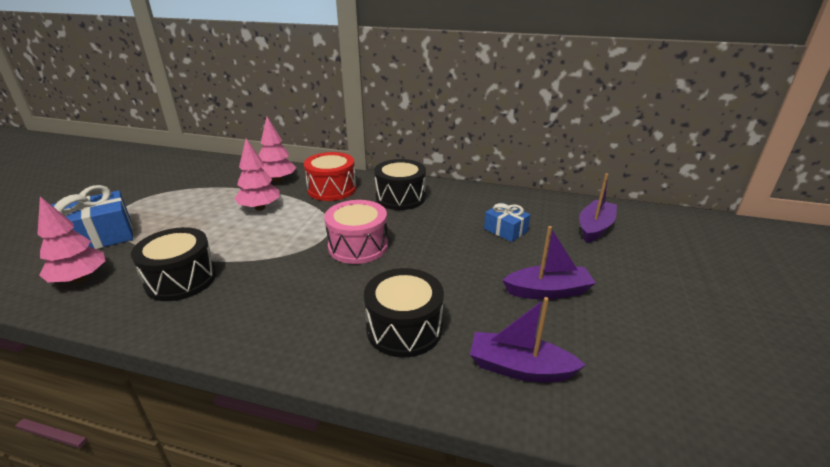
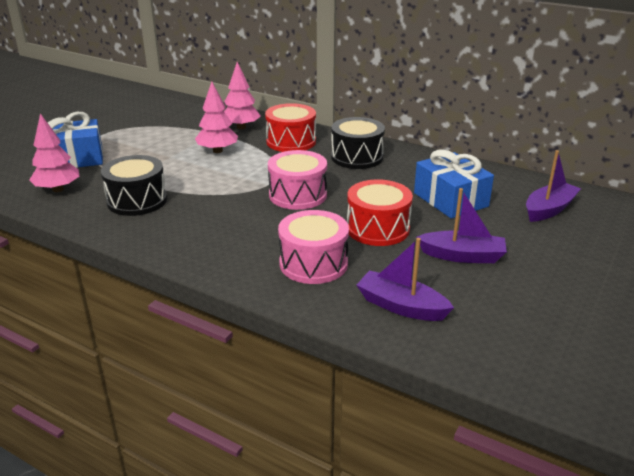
camera: 15 degrees right, 0 degrees up
black drum [364,268,444,358] -> pink drum [278,210,349,284]
blue gift [484,203,530,242] -> blue gift [414,150,494,218], size x1.68
none -> red drum [347,179,413,246]

